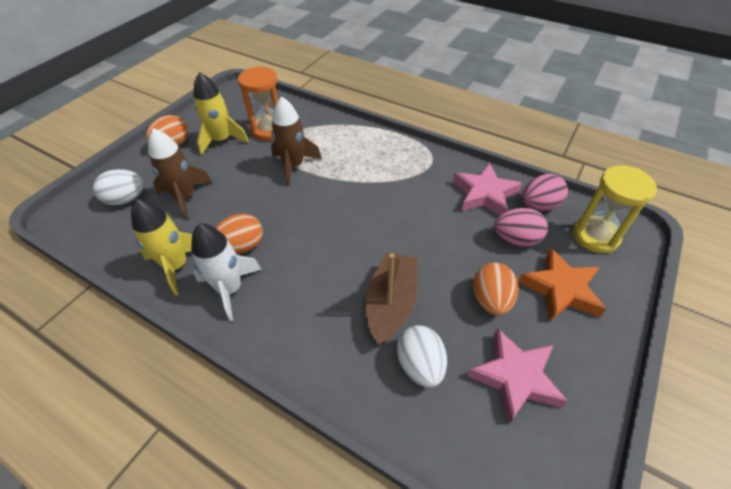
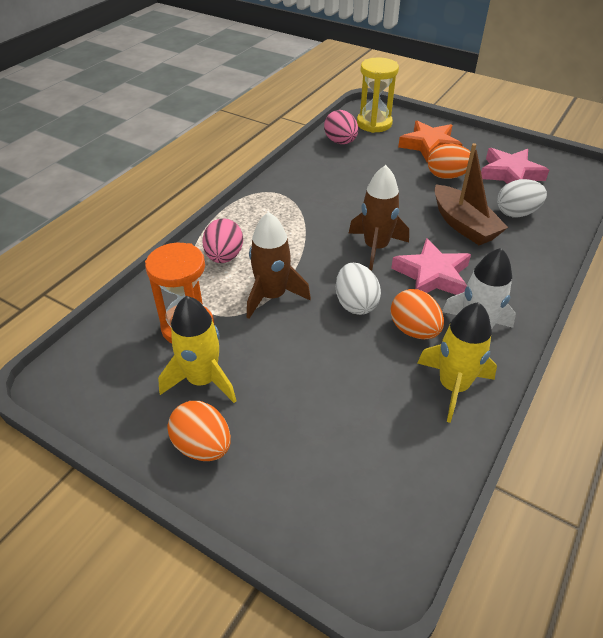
camera: 90 degrees left, 5 degrees down
white egg [93,169,144,205] -> white egg moved to [336,263,381,315]
brown rocket [148,128,212,219] -> brown rocket moved to [348,165,409,271]
brown boat [365,252,417,345] -> brown boat turned 135 degrees counterclockwise [435,143,508,245]
pink star [453,163,522,215] -> pink star moved to [391,238,471,295]
pink egg [494,208,548,247] -> pink egg moved to [203,218,243,263]

